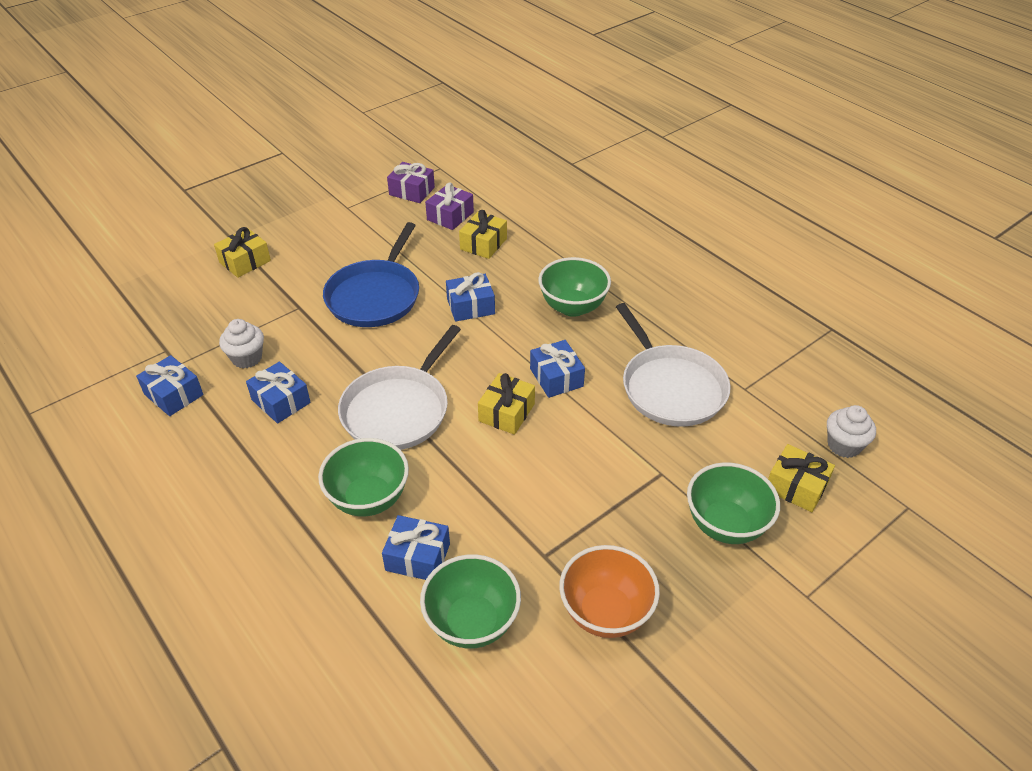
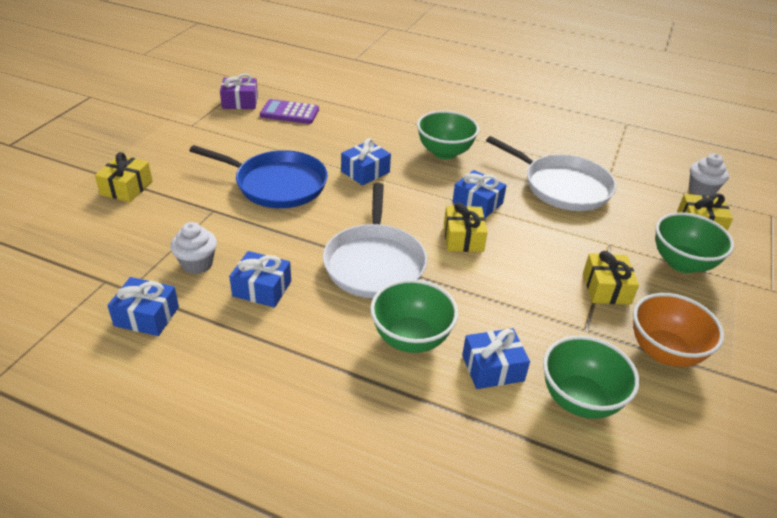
camera: 30 degrees left, 5 degrees down
blue pan [323,222,419,327] -> blue pan turned 60 degrees counterclockwise [189,145,328,208]
purple gift [425,183,474,230] -> purple calculator [260,99,319,124]
yellow gift [459,210,507,259] -> yellow gift moved to [583,251,639,305]

